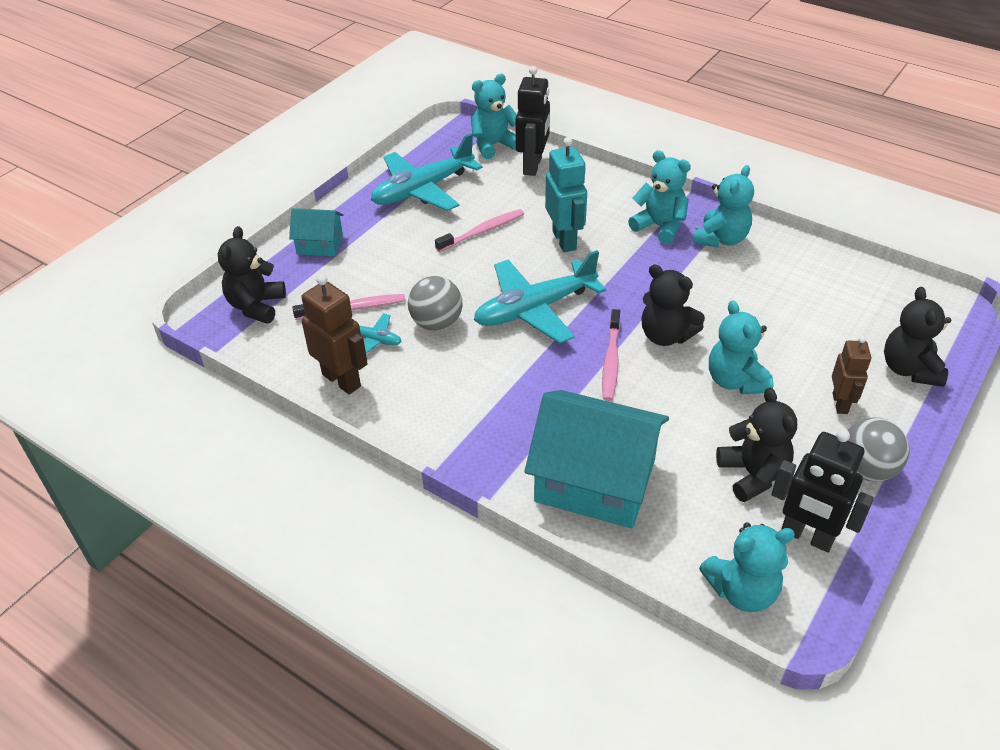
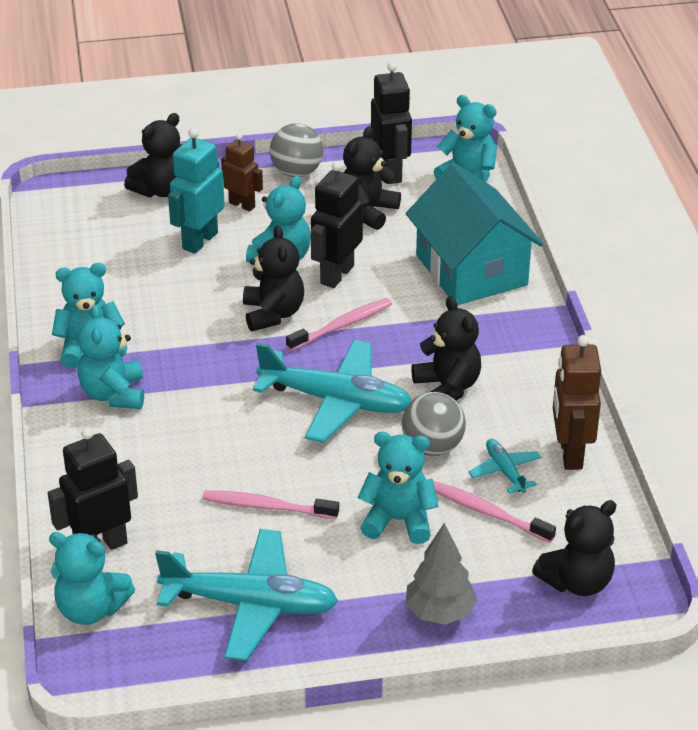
camera: 135 degrees left, 5 degrees down
turquoise house [289,208,343,256] -> grey tree [406,523,477,625]
turquoise robot [545,137,587,252] -> turquoise robot moved to [168,128,225,254]
brown robot [832,336,871,414] -> brown robot turned 75 degrees clockwise [221,134,263,212]
none -> black robot [311,161,363,288]
none -> turquoise teddy bear [358,432,439,544]
none -> black teddy bear [411,296,481,401]

